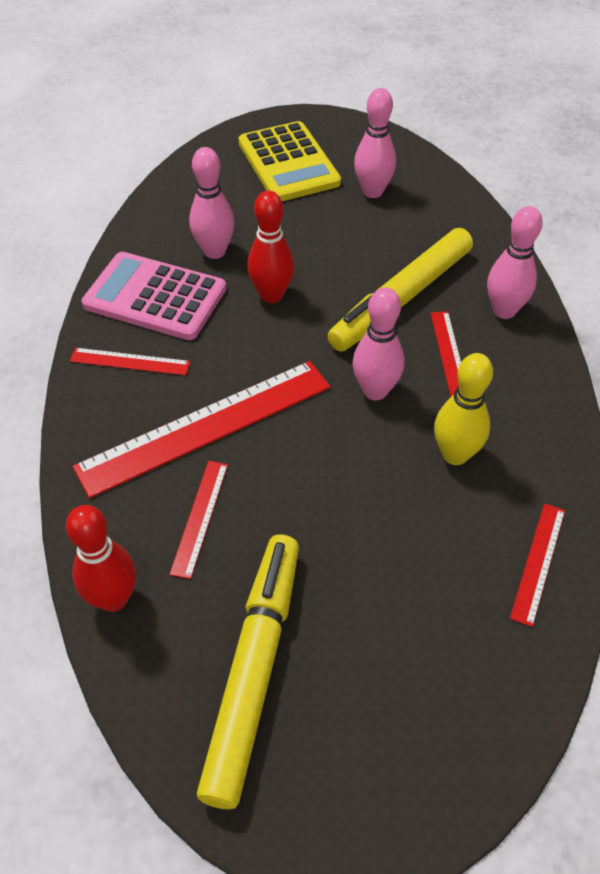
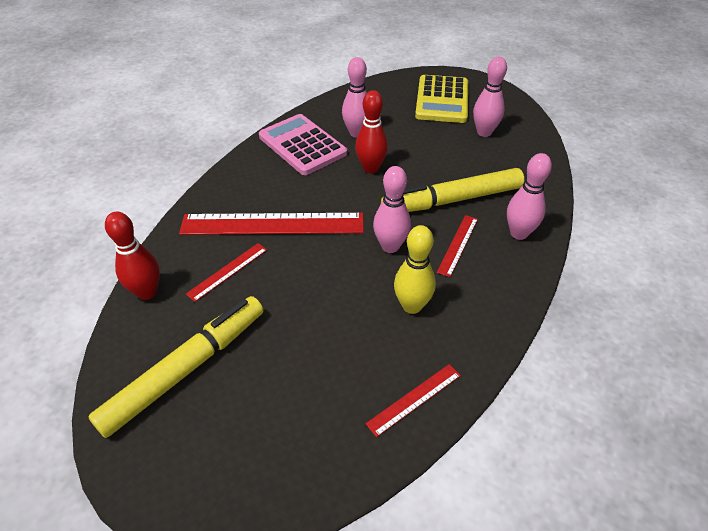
camera: 30 degrees right, 5 degrees down
red ruler [70,348,190,375] -> none

